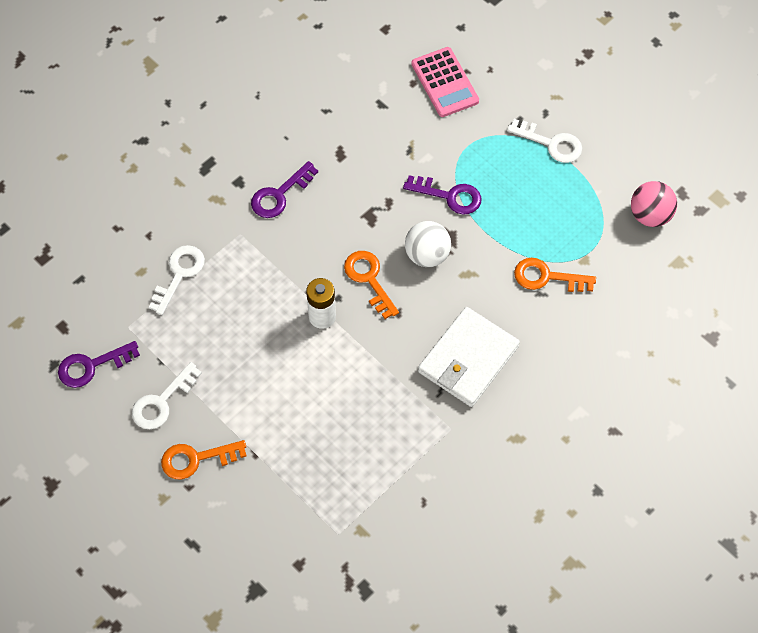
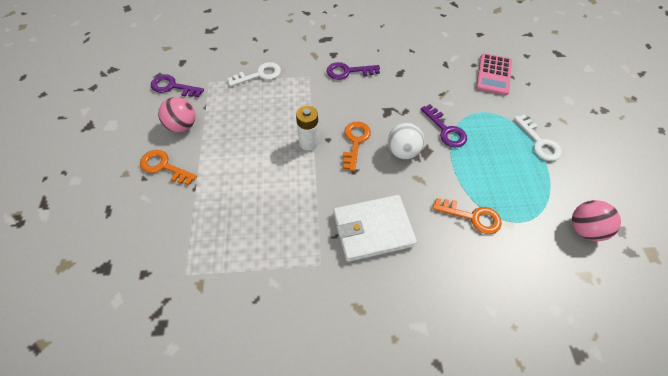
camera: 40 degrees right, 5 degrees down
white key [132,362,202,429] -> pink ball [158,97,196,132]
orange key [514,258,596,292] -> orange key turned 150 degrees clockwise [432,198,502,234]

